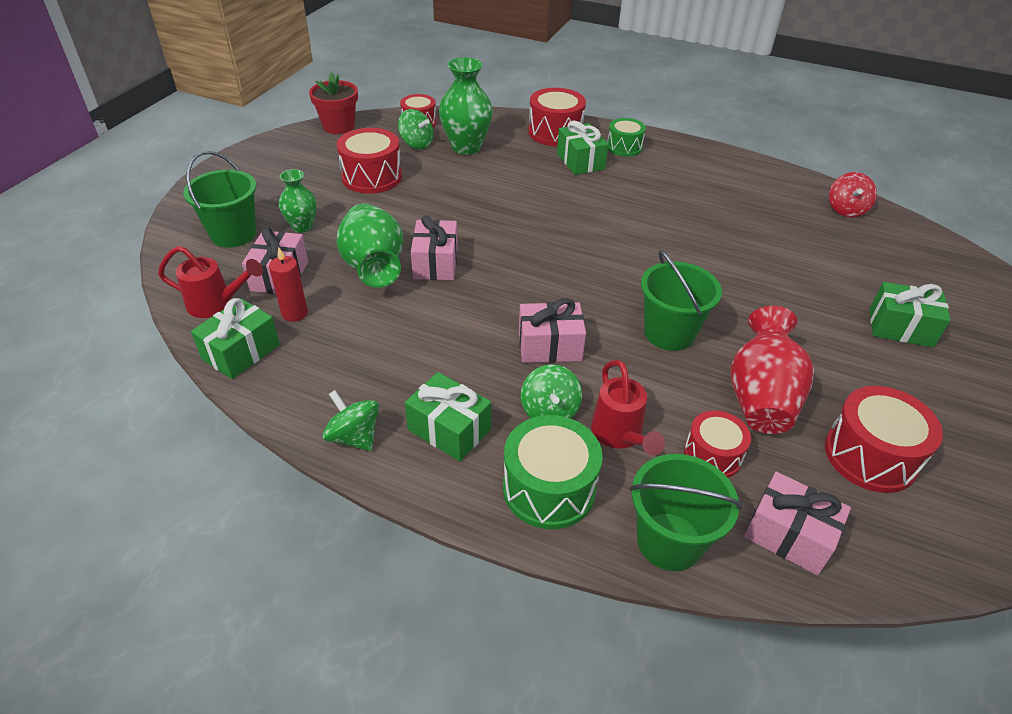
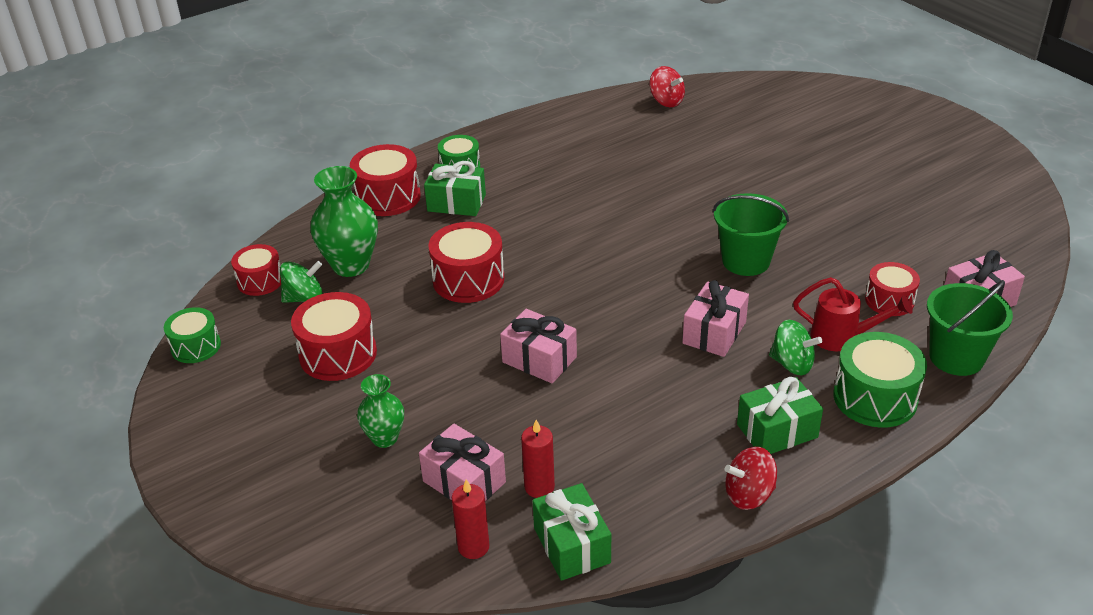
camera: 55 degrees left, 5 degrees down
red watering can [158,246,263,318] -> red candle [452,479,489,559]
green bucket [183,151,256,248] -> none
red flower pot [309,72,358,134] -> green drum [164,307,221,363]
green spinning top [322,390,379,451] -> red spinning top [725,447,777,510]
green vase [337,203,403,288] -> none
red vase [730,306,814,434] -> none
red drum [825,386,943,493] -> red drum moved to [428,222,505,303]
green gift [870,282,951,348] -> none

